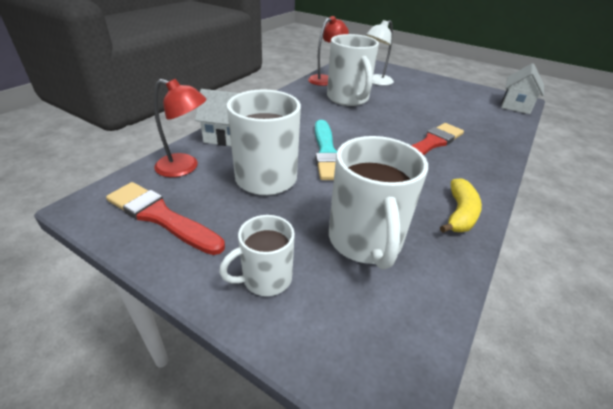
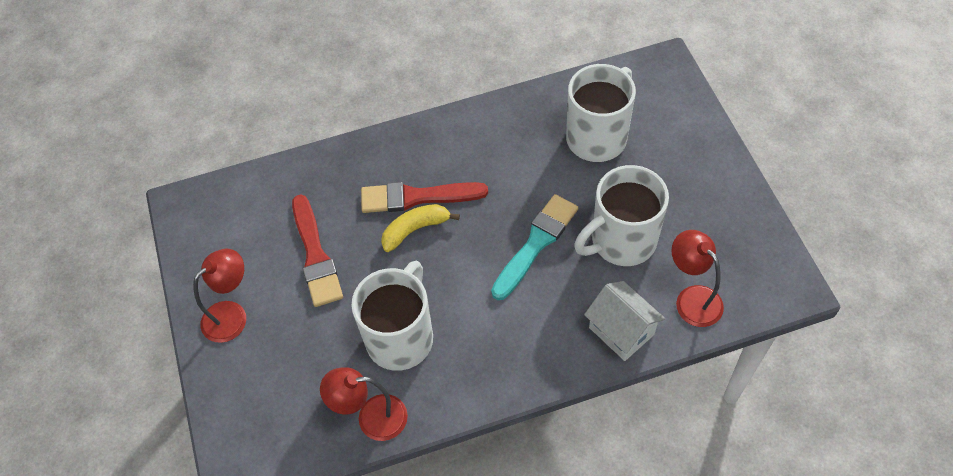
camera: 135 degrees left, 20 degrees up
red brush [106,182,225,255] -> red brush moved to [292,194,343,307]
white mug [219,215,295,296] -> none
white lamp [366,20,394,86] -> none
yellow banana [440,178,482,233] -> yellow banana moved to [381,204,460,252]
white house [501,63,544,114] -> none
none -> red lamp [193,249,246,343]

